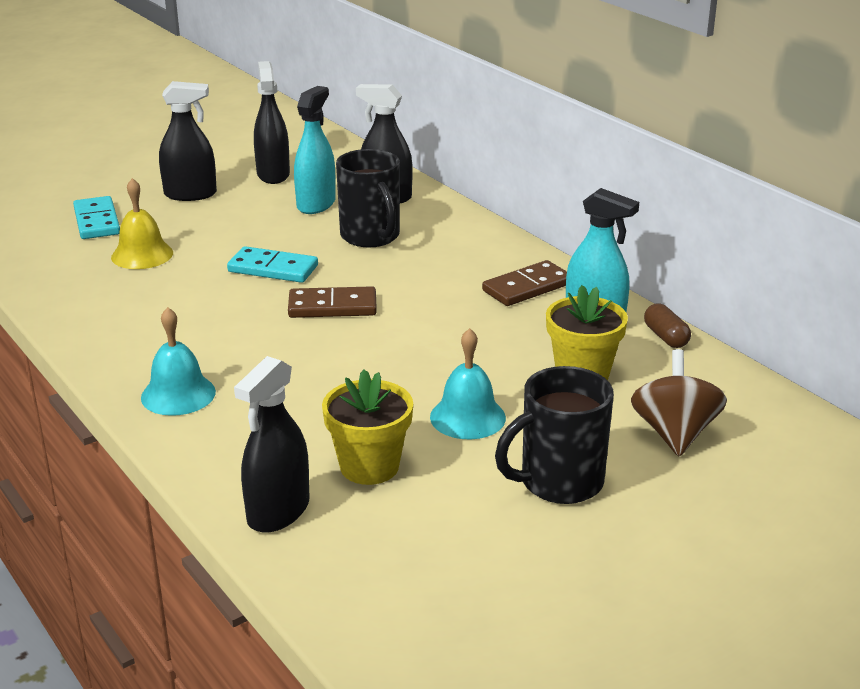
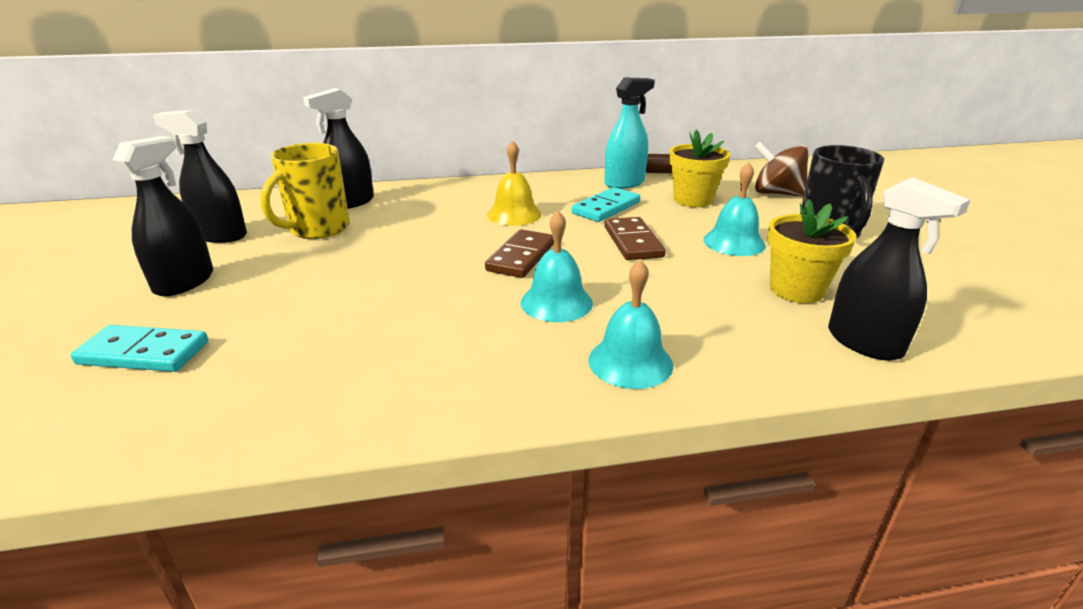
camera: 65 degrees left, 0 degrees up
yellow bell [111,178,173,269] -> yellow bell moved to [487,140,542,226]
turquoise domino [227,246,318,283] -> turquoise domino moved to [571,187,640,222]
turquoise spray bottle [294,86,336,214] -> yellow mug [260,143,350,239]
black mug [336,149,400,247] -> none
brown domino [482,260,567,306] -> brown domino moved to [605,217,666,260]
none -> turquoise bell [521,211,593,322]

